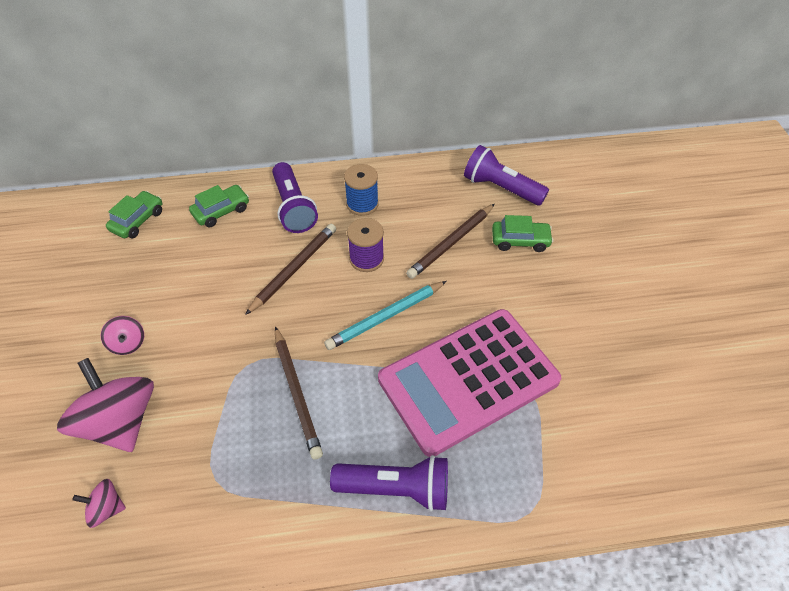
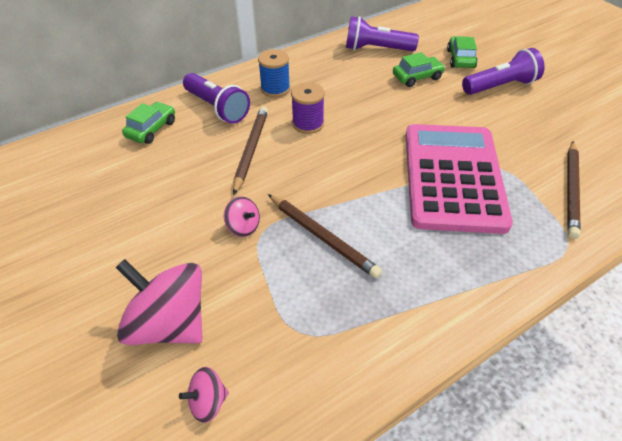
camera: 25 degrees left, 5 degrees down
pink spinning top [101,316,144,355] -> pink spinning top moved to [224,196,260,237]
green car [106,191,162,238] -> green car moved to [447,36,478,68]
turquoise pencil [324,281,447,350] -> none
purple flashlight [330,455,448,512] -> purple flashlight moved to [462,48,544,95]
pink calculator [378,309,561,457] -> pink calculator turned 150 degrees clockwise [406,124,513,234]
brown pencil [406,204,495,279] -> brown pencil moved to [567,141,581,239]

